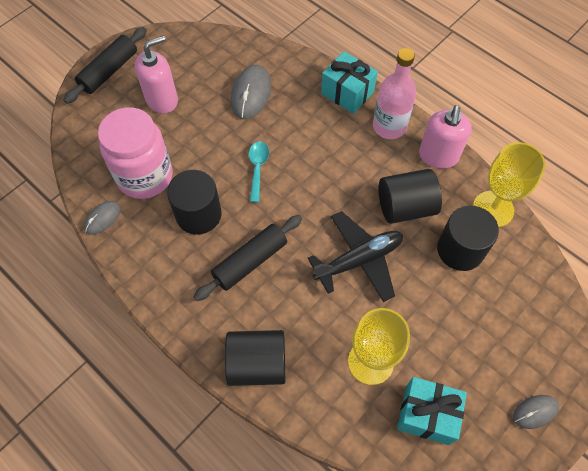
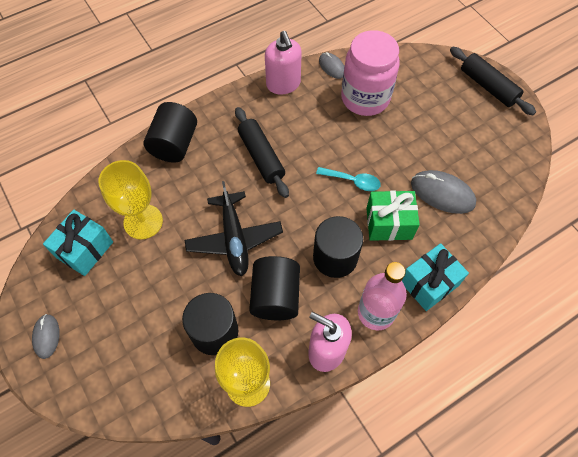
camera: 105 degrees right, 0 degrees up
pink soap dispenser [135,35,178,113] -> pink soap dispenser moved to [265,31,302,95]
black cylinder [167,170,222,235] -> black cylinder moved to [313,216,363,278]
none -> green gift [366,191,420,241]

